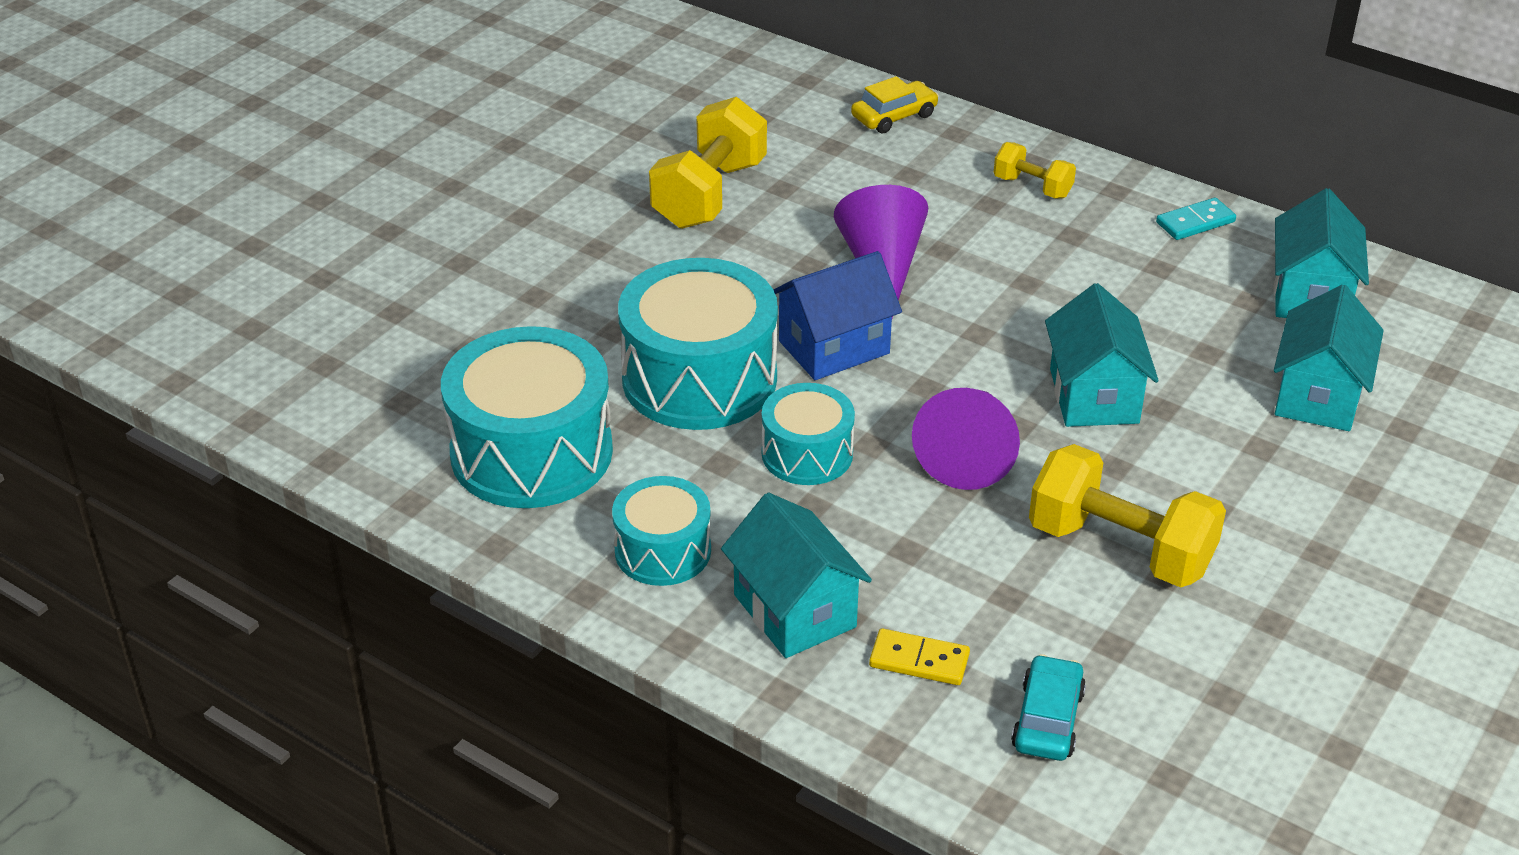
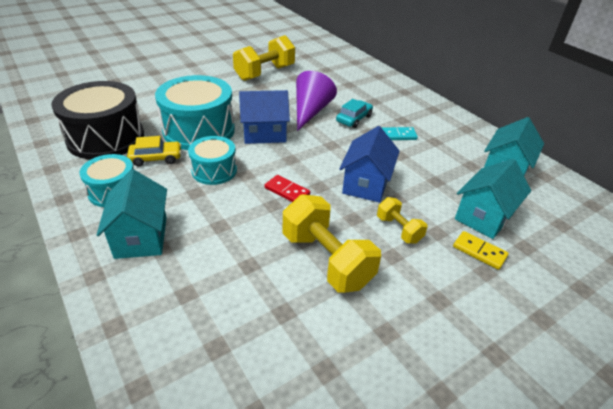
camera: 20 degrees right, 0 degrees up
turquoise drum [441,326,613,508] -> black drum [51,81,144,159]
yellow car [851,76,939,134] -> yellow car moved to [127,136,181,166]
yellow domino [869,628,970,685] -> yellow domino moved to [453,231,509,270]
purple cone [912,388,1020,490] -> red domino [264,175,310,202]
yellow dumbbell [994,142,1076,199] -> yellow dumbbell moved to [377,197,427,244]
turquoise car [1011,654,1086,761] -> turquoise car moved to [336,99,373,128]
turquoise house [1045,283,1159,427] -> blue house [339,126,400,203]
turquoise domino [1156,197,1236,240] -> turquoise domino moved to [381,127,418,140]

